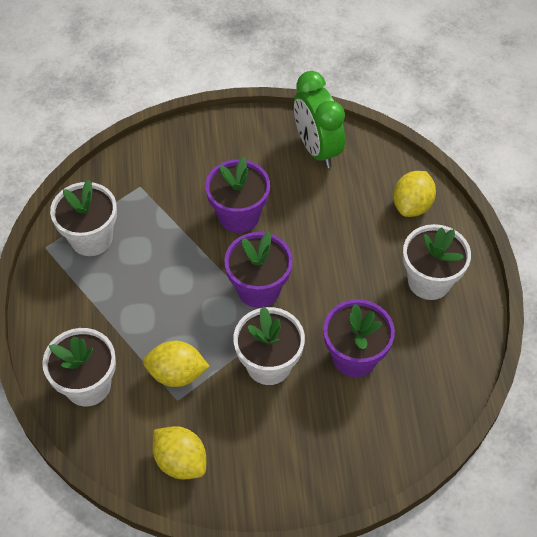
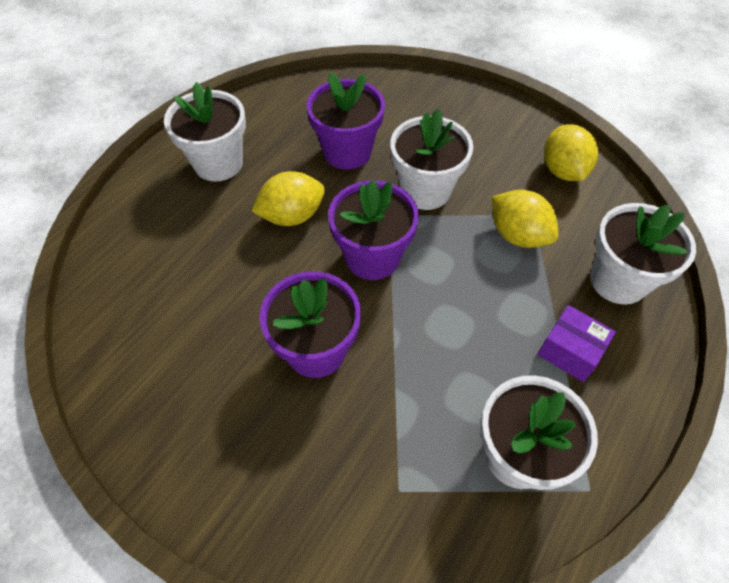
camera: 140 degrees left, 0 degrees up
green clock [294,71,345,168] -> none
yellow lemon [393,171,436,217] -> yellow lemon moved to [251,171,325,226]
none -> purple box [537,305,616,382]

